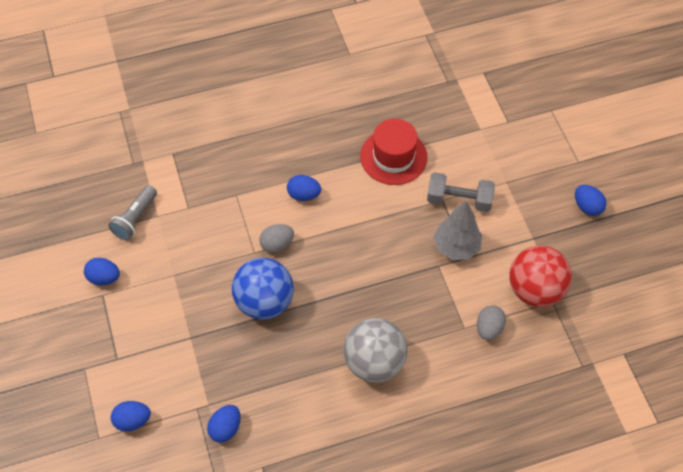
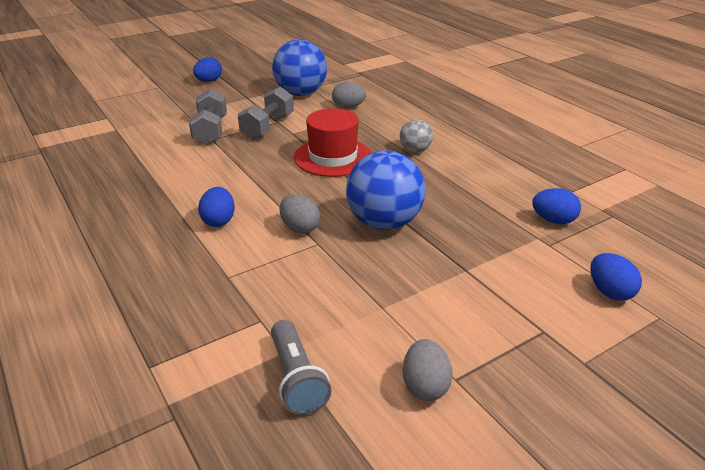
camera: 105 degrees left, 25 degrees down
blue egg [84,258,120,285] -> grey egg [403,339,453,401]
grey flashlight [108,185,157,240] -> grey flashlight turned 60 degrees clockwise [271,320,331,415]
grey ball [343,318,407,382] -> grey ball [400,119,433,153], size x0.52
red hat [360,119,428,185] -> red hat moved to [294,108,372,177]
grey tree [433,201,482,260] -> grey dumbbell [238,86,294,140]
red ball [509,245,572,307] -> blue ball [272,39,327,96]

